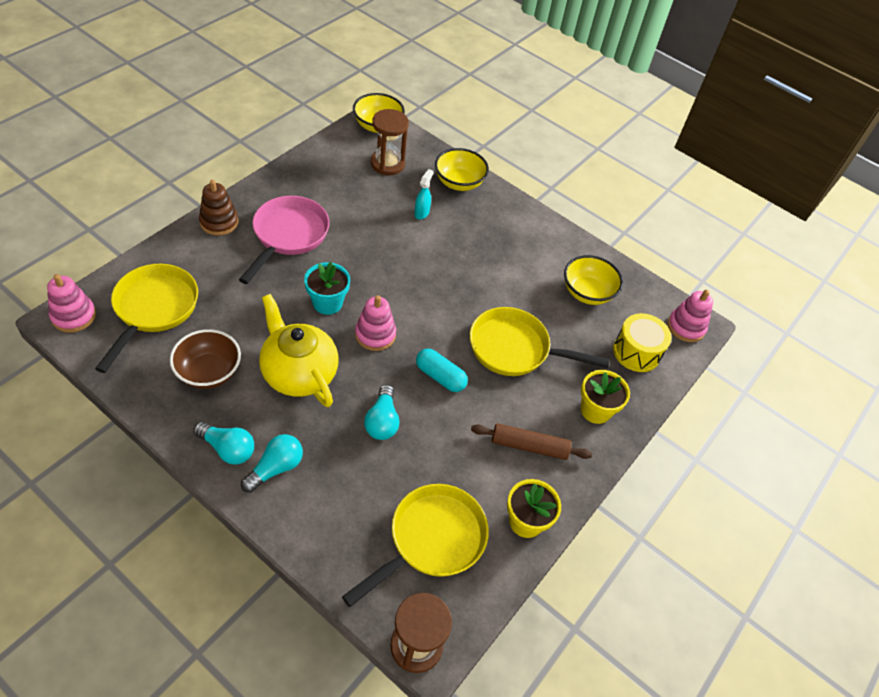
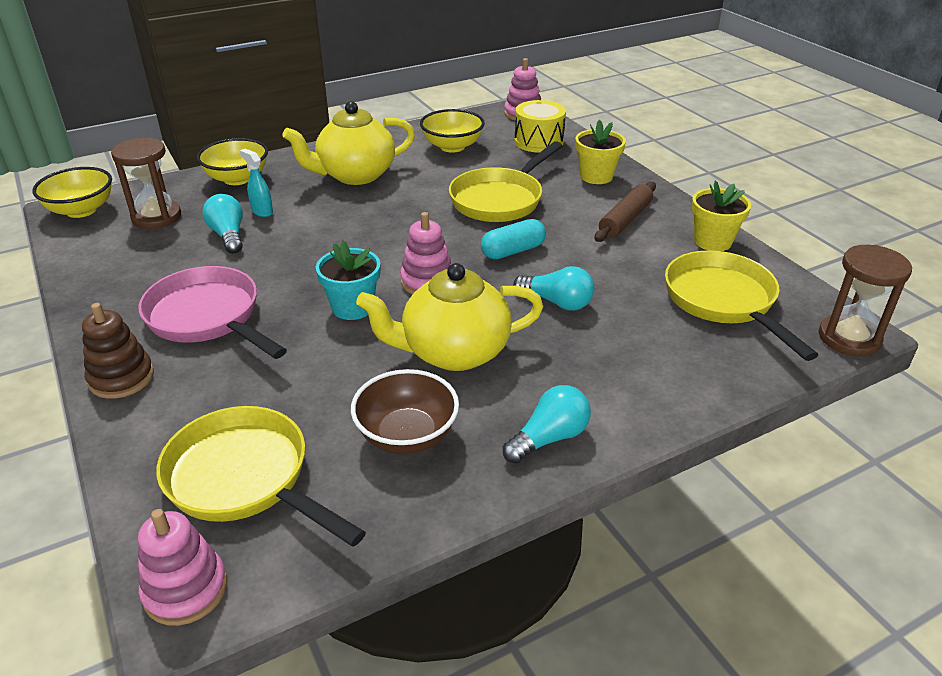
camera: 60 degrees left, 15 degrees down
turquoise light bulb [241,434,303,493] -> turquoise light bulb moved to [202,194,243,254]
none -> yellow teapot [282,101,415,185]

